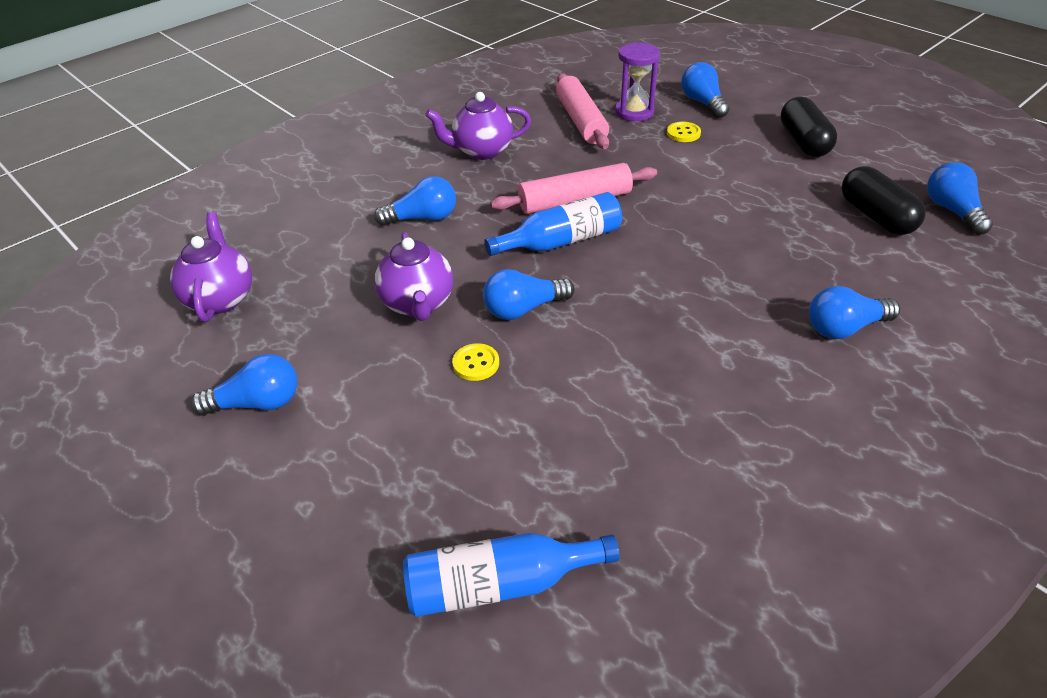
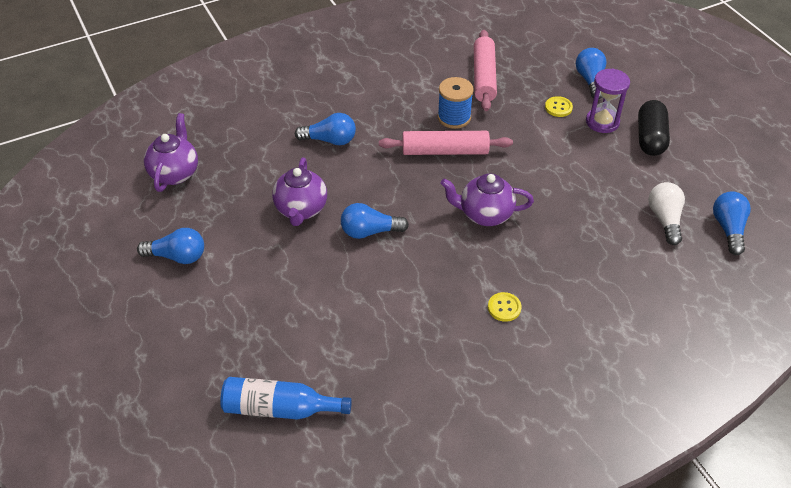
camera: 15 degrees right, 5 degrees up
purple teapot [425,92,531,160] -> purple teapot moved to [440,174,534,226]
yellow button [452,343,499,381] -> yellow button moved to [488,292,521,322]
blue bottle [484,192,622,256] -> none
purple hourglass [615,42,660,121] -> purple hourglass moved to [586,68,630,133]
blue light bulb [809,286,900,339] -> none
black capsule [842,166,926,235] -> white light bulb [648,182,685,245]
none -> blue spool [437,77,474,129]

